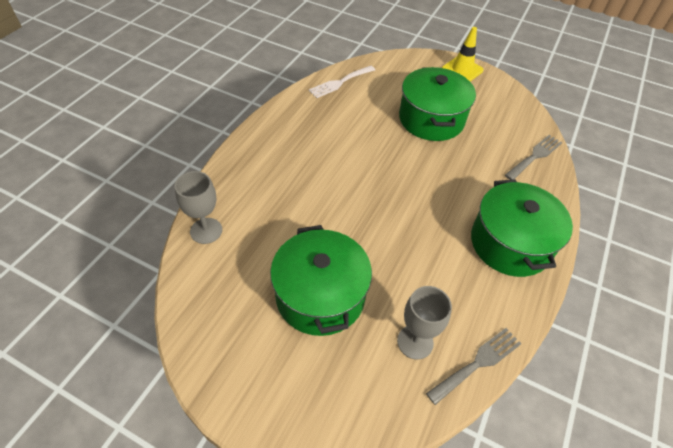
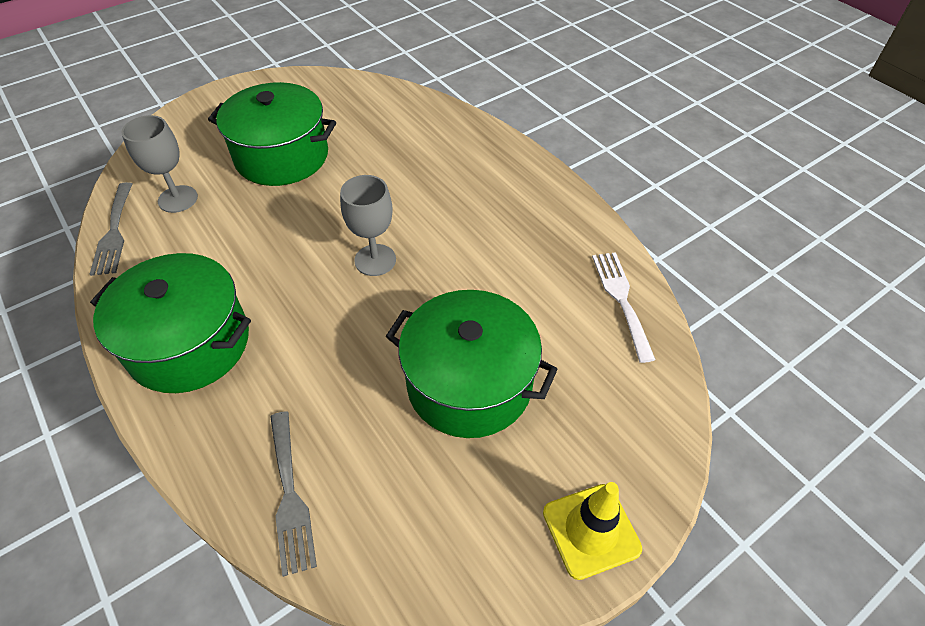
camera: 120 degrees right, 0 degrees up
grey goblet [175,171,222,244] -> grey goblet moved to [340,175,396,276]

